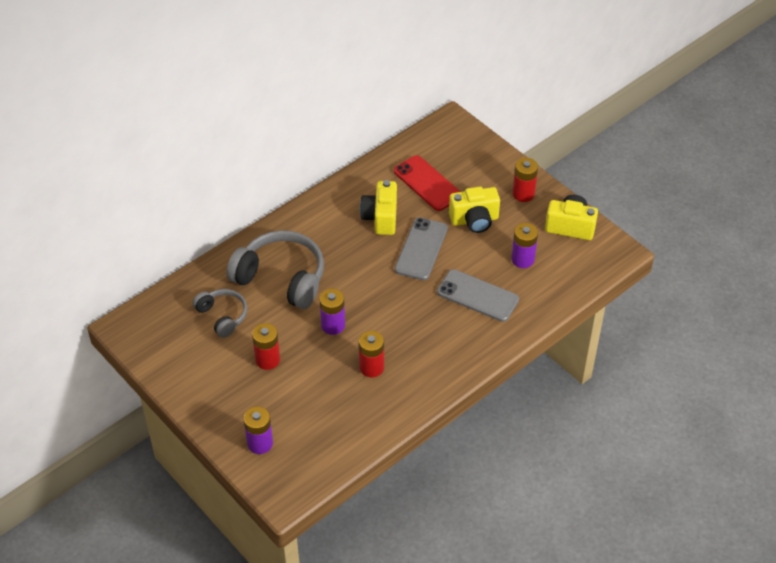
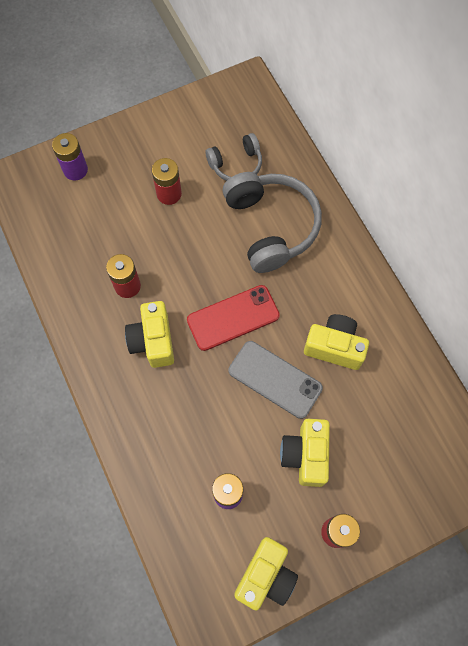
camera: 105 degrees right, 20 degrees up
grey headphones [226,230,324,309] -> grey headphones turned 60 degrees counterclockwise [223,172,322,273]
purple battery [319,289,345,335] -> none
red phone [394,155,461,211] -> red phone moved to [187,285,280,351]
grey phone [437,269,519,322] -> none
none -> yellow camera [125,301,174,368]

